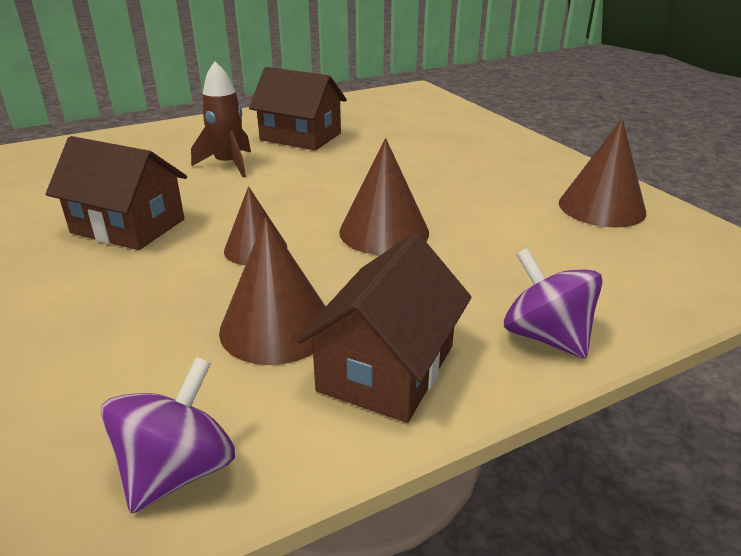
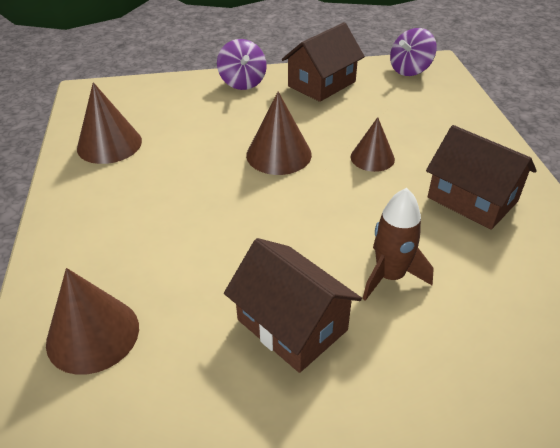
camera: 160 degrees left, 10 degrees up
brown cone [219,217,326,365] -> brown cone moved to [46,268,139,375]

